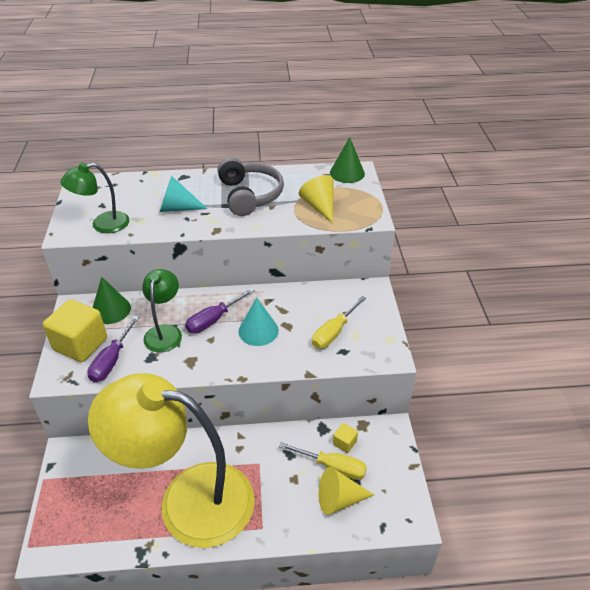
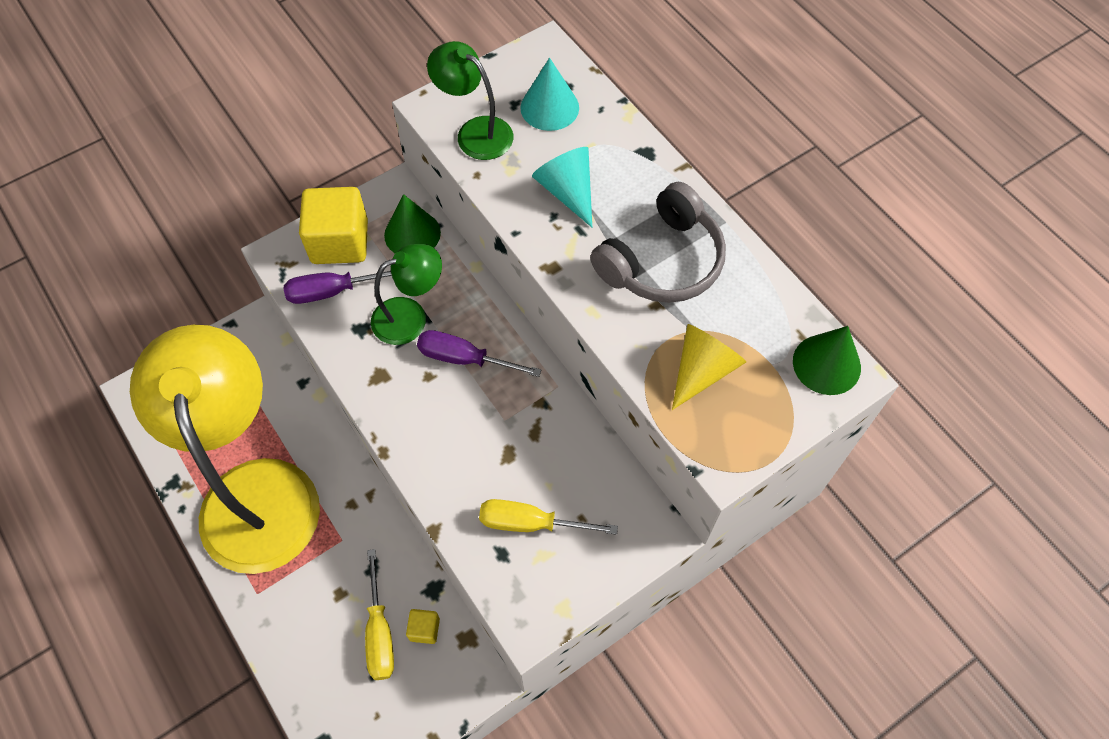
camera: 60 degrees right, 20 degrees up
turquoise cone [238,297,279,346] -> turquoise cone moved to [520,58,579,131]
yellow cone [319,467,374,515] -> none

